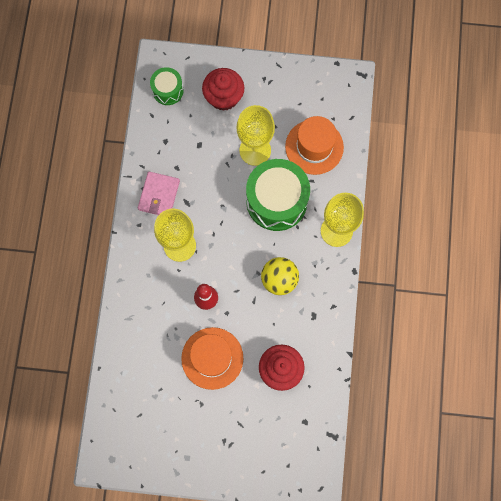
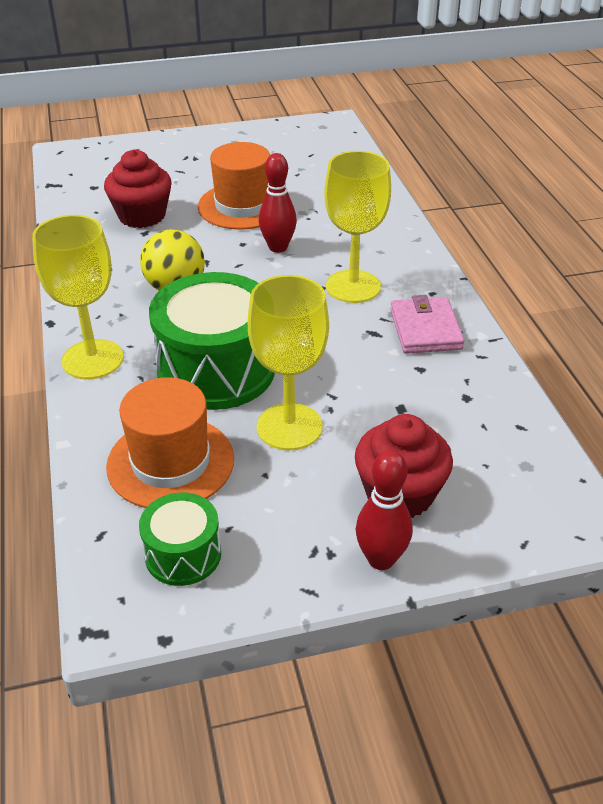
camera: 160 degrees right, 35 degrees down
green drum [150,67,184,105] -> green drum moved to [139,492,221,586]
none -> red bowling pin [356,450,413,570]

